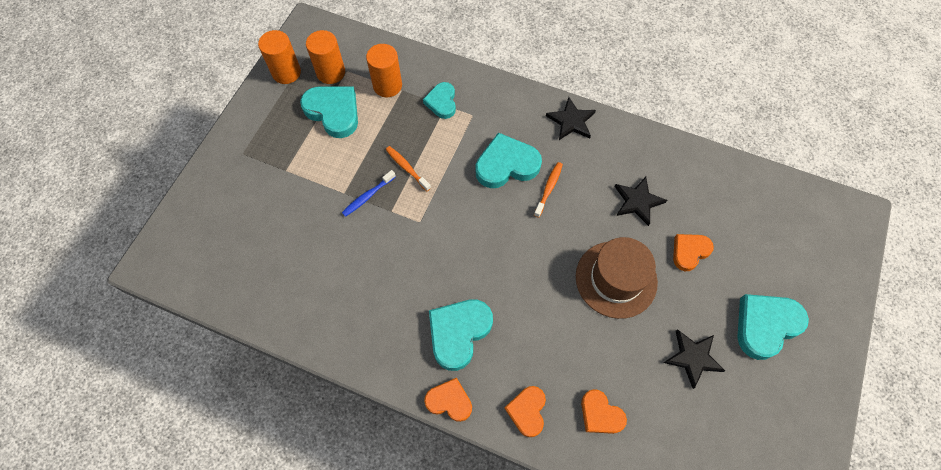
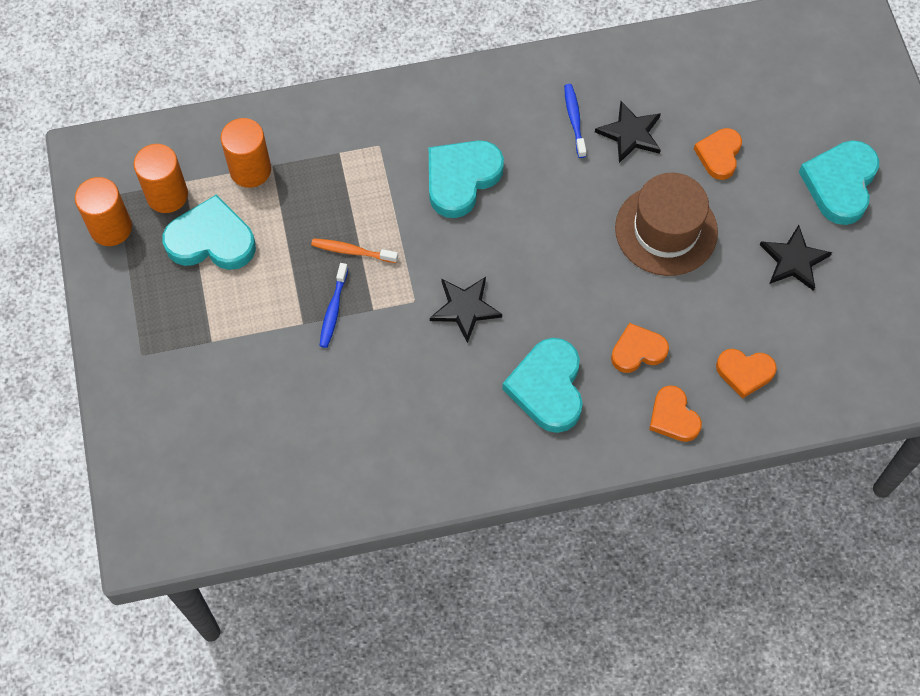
camera: 35 degrees left, 0 degrees up
turquoise heart [423,82,456,119] -> none
orange heart [424,378,472,422] -> orange heart moved to [611,323,669,373]
orange toothbrush [534,162,563,218] -> none
black star [546,97,596,140] -> black star moved to [430,277,502,343]
none -> blue toothbrush [564,84,586,158]

